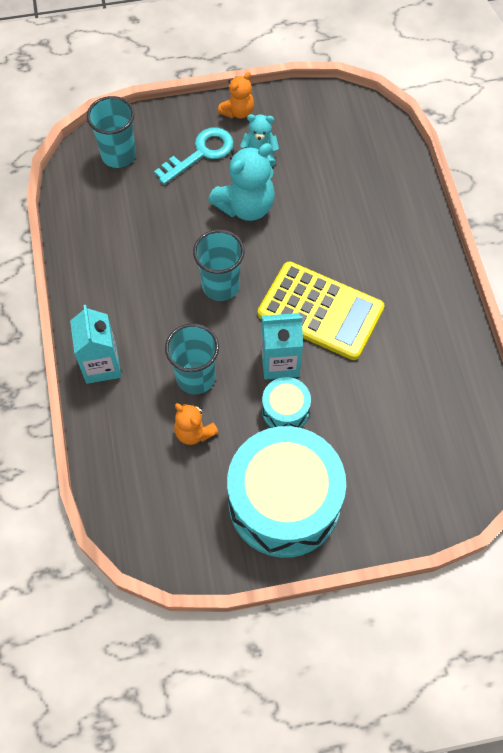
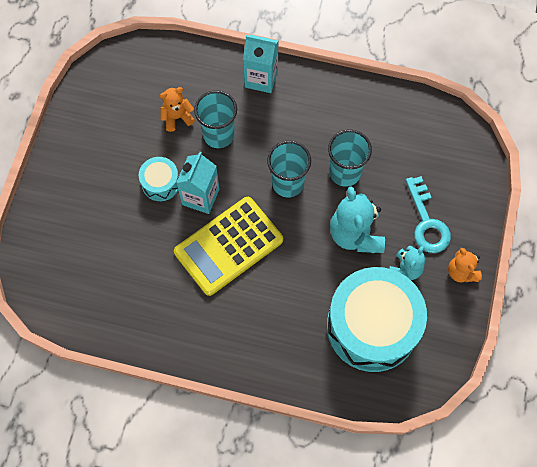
camera: 115 degrees right, 5 degrees up
turquoise cup [87,96,136,168] -> turquoise cup moved to [328,130,372,187]
turquoise drum [227,426,346,558] -> turquoise drum moved to [327,267,427,372]

